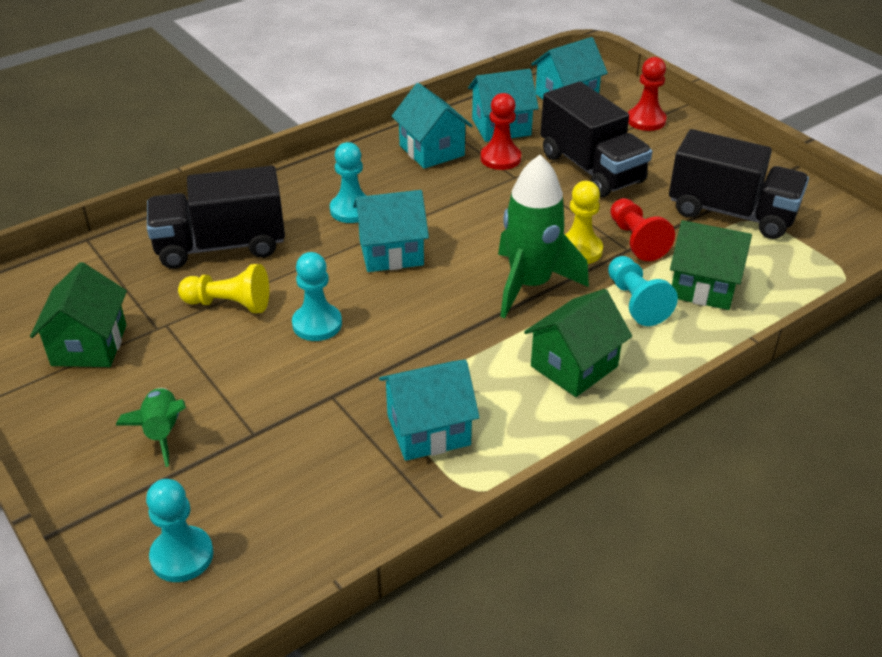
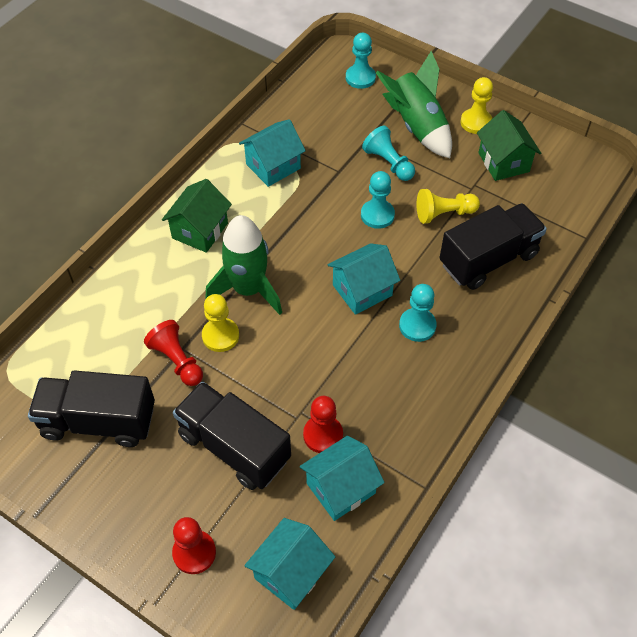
camera: 160 degrees right, 15 degrees up
green rocket [116,388,186,467] -> green rocket [376,51,452,158], size x1.81
turquoise house [392,83,473,169] -> none
turquoise pawn [608,256,678,326] -> turquoise pawn moved to [362,126,415,181]
green house [670,220,752,310] -> none
none -> yellow pawn [460,77,493,134]

